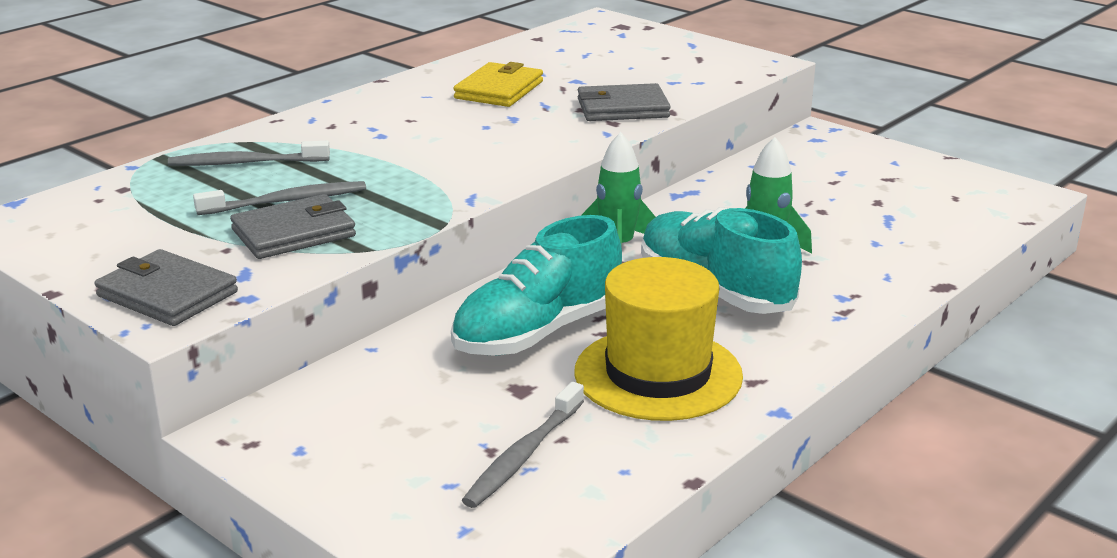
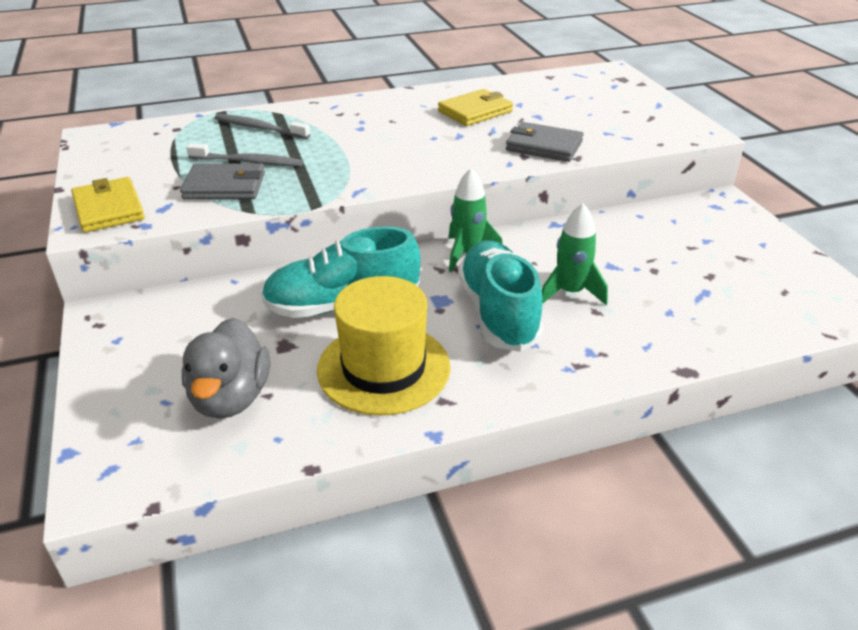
camera: 30 degrees right, 10 degrees up
grey wallet [95,249,238,326] -> yellow wallet [71,177,145,233]
grey toothbrush [462,382,584,508] -> grey duck [182,318,270,419]

